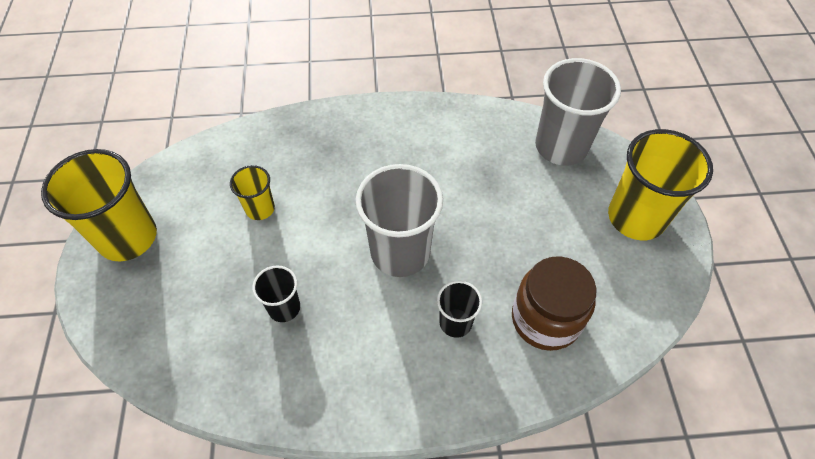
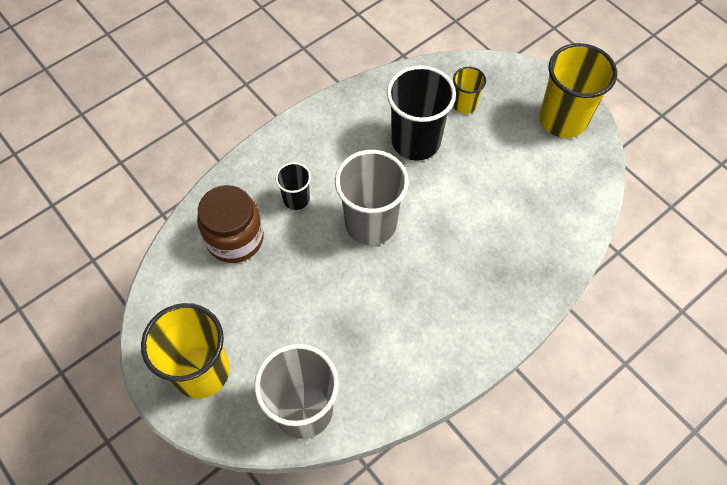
camera: 145 degrees right, 5 degrees up
yellow cup [230,165,275,220] -> yellow cup moved to [453,67,486,114]
black cup [252,266,300,322] -> black cup [387,65,456,161], size x1.94

